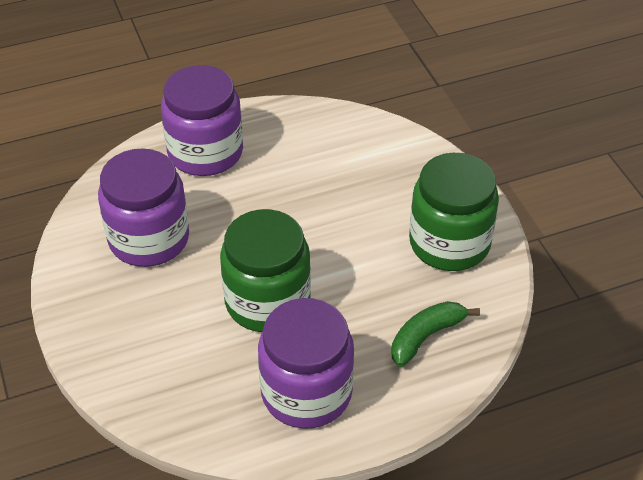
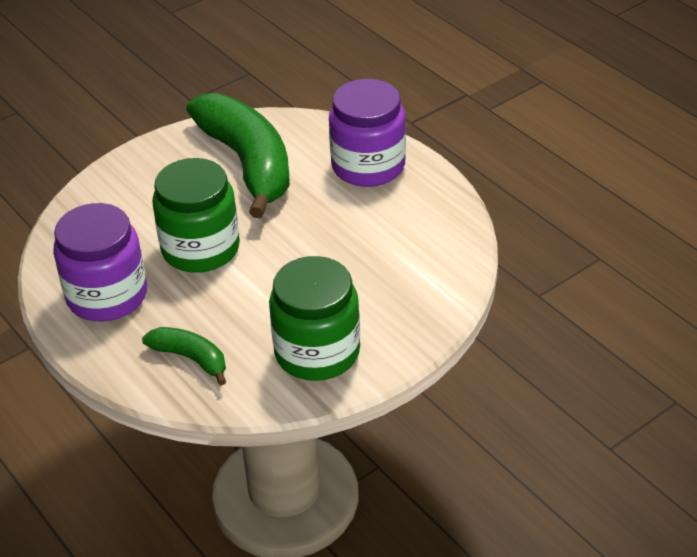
camera: 75 degrees right, 5 degrees down
purple jar [98,148,189,267] -> green banana [186,93,290,218]

